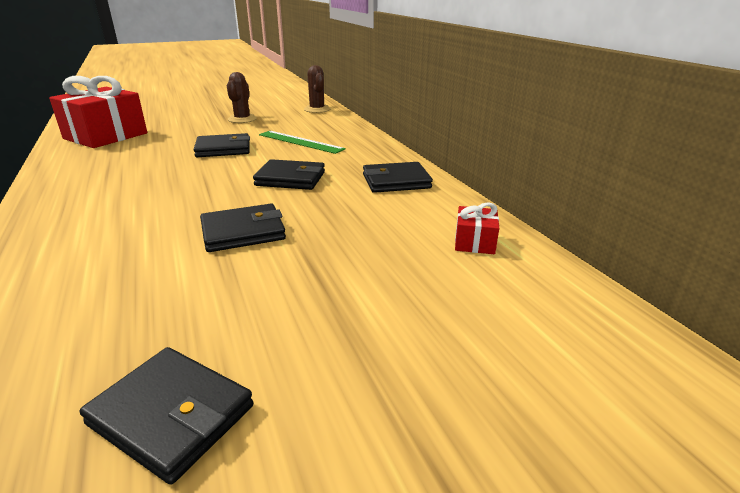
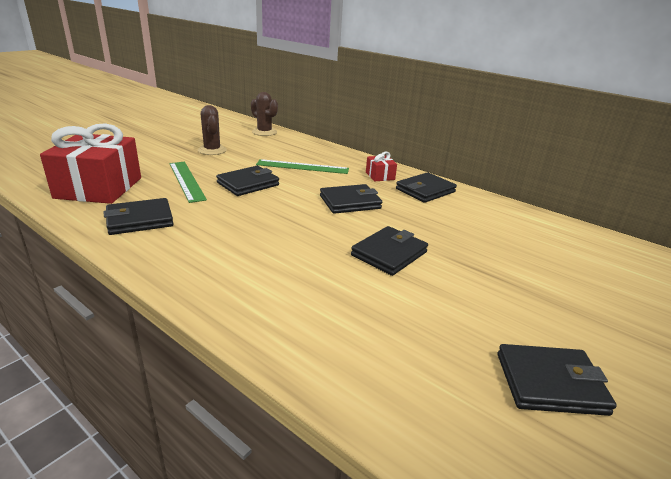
camera: 30 degrees left, 0 degrees up
red gift [455,202,499,254] -> red gift moved to [366,151,397,181]
none -> black wallet [104,198,174,235]
none -> green ruler [169,162,207,203]

